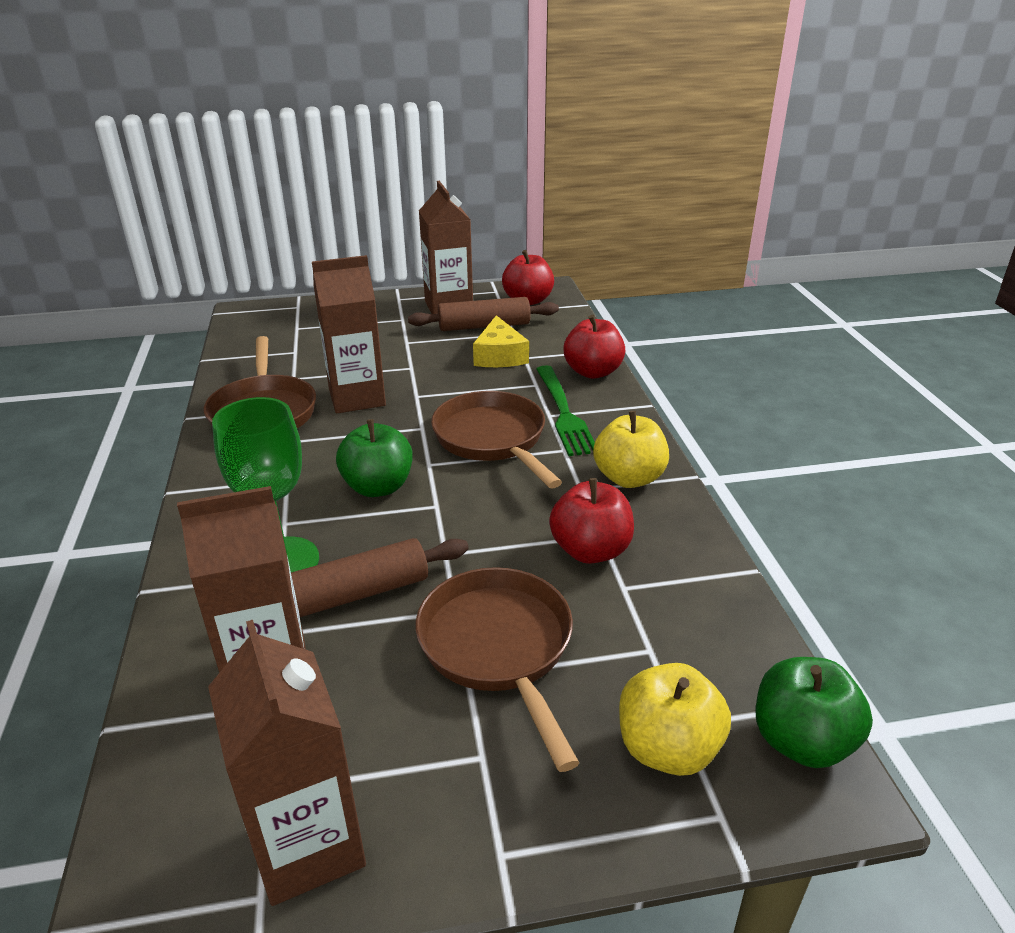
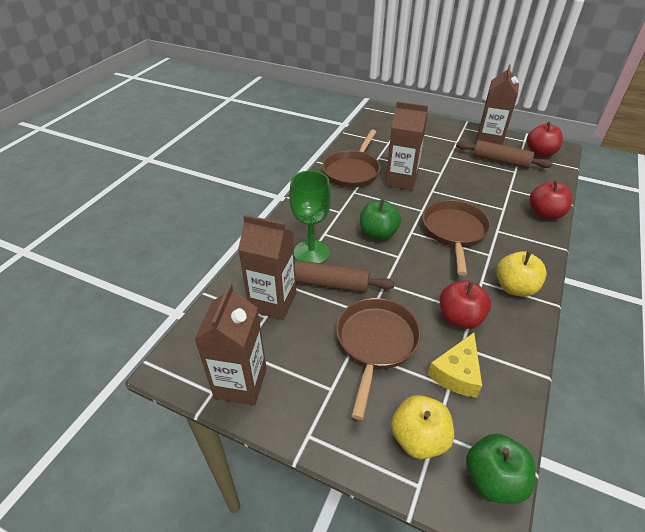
camera: 35 degrees right, 10 degrees up
yellow cheese [473,315,529,367] -> yellow cheese moved to [428,333,482,398]
green fork [536,365,595,456] -> none

